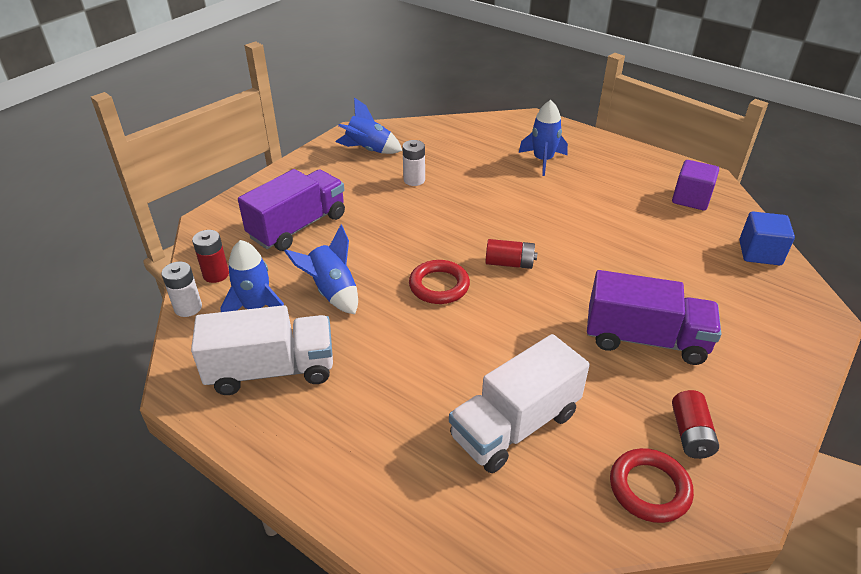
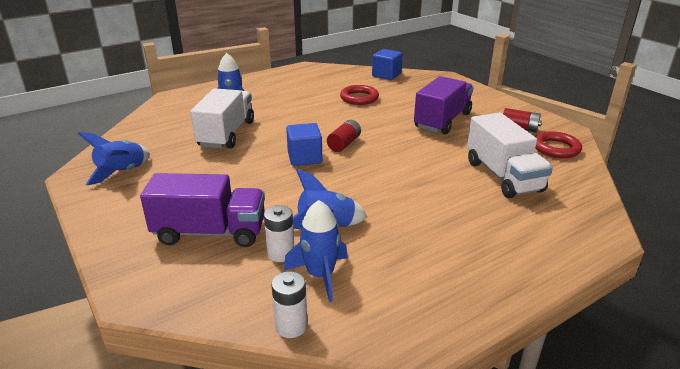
camera: 70 degrees left, 10 degrees down
white truck [191,305,333,395] -> white truck moved to [190,88,254,149]
red battery [192,230,229,283] -> none
purple truck [238,169,345,251] -> purple truck turned 120 degrees clockwise [140,173,265,247]
white battery [402,140,425,186] -> white battery moved to [264,205,294,262]
red ring [409,260,470,304] -> red ring moved to [340,85,379,105]
purple cube [672,160,719,210] -> none
none -> blue cube [286,123,322,166]

